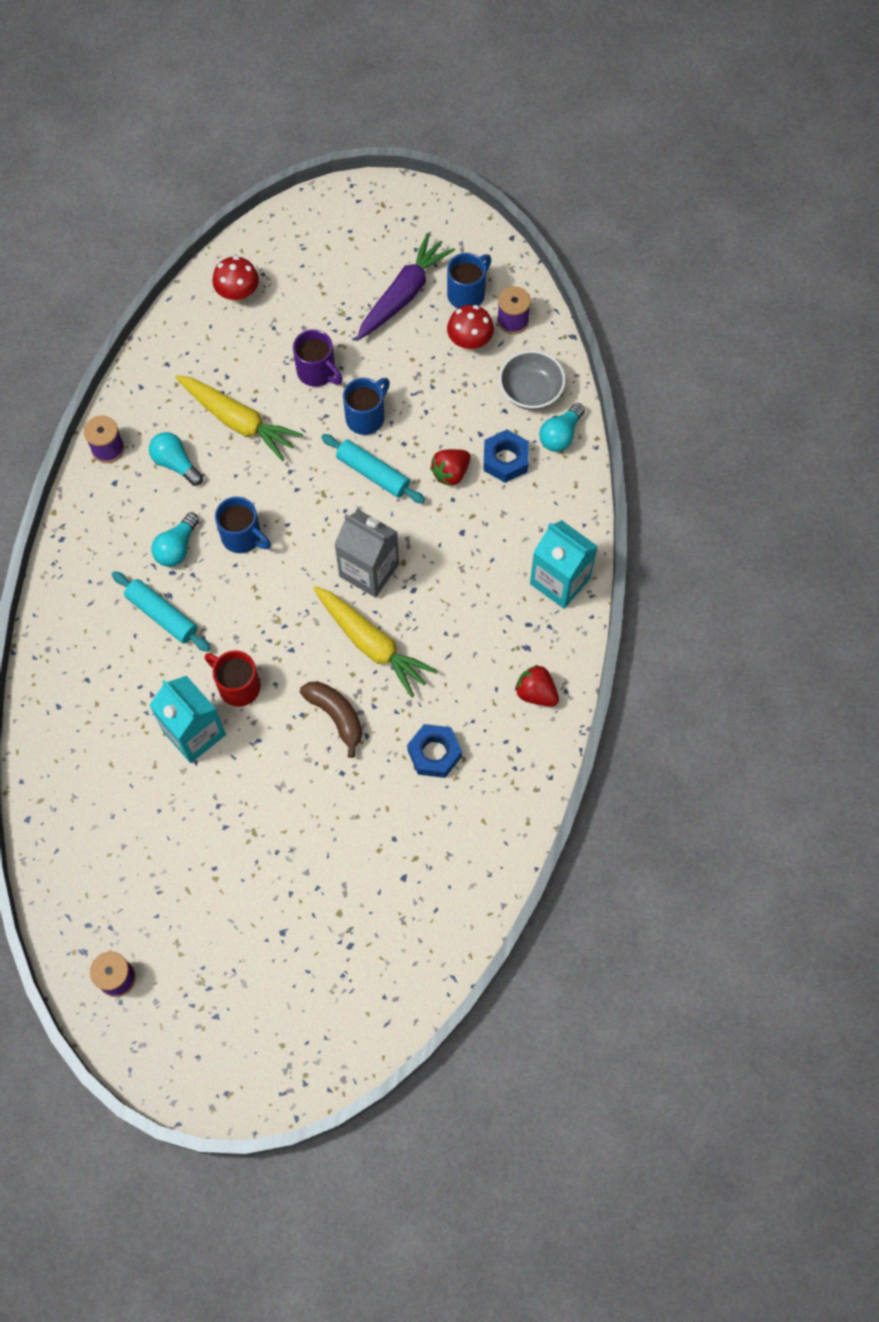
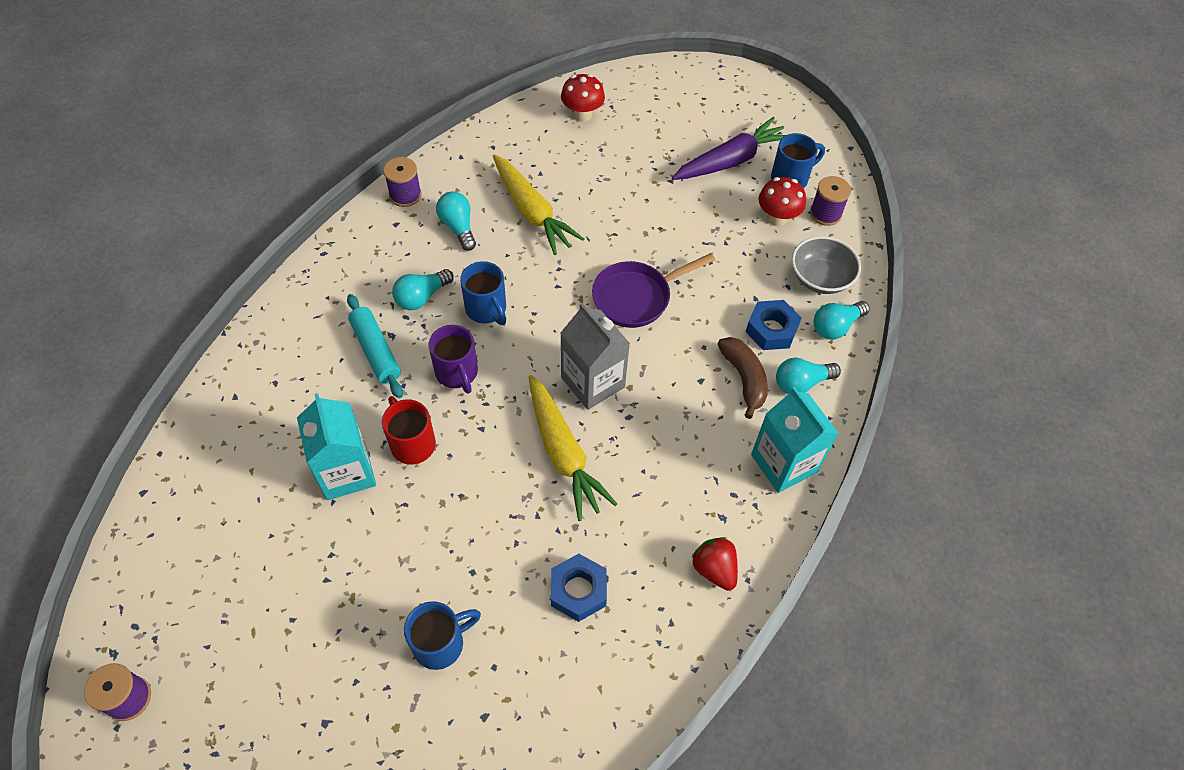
camera: 20 degrees right, 10 degrees down
purple mug [293,329,343,387] -> purple mug moved to [429,325,478,394]
brown banana [300,681,362,758] -> brown banana moved to [717,337,768,419]
turquoise rolling pin [321,434,425,504] -> purple pan [592,253,715,328]
blue mug [343,378,390,435] -> blue mug moved to [404,601,481,670]
red strawberry [430,449,471,487] -> none
none -> turquoise light bulb [776,358,841,394]

